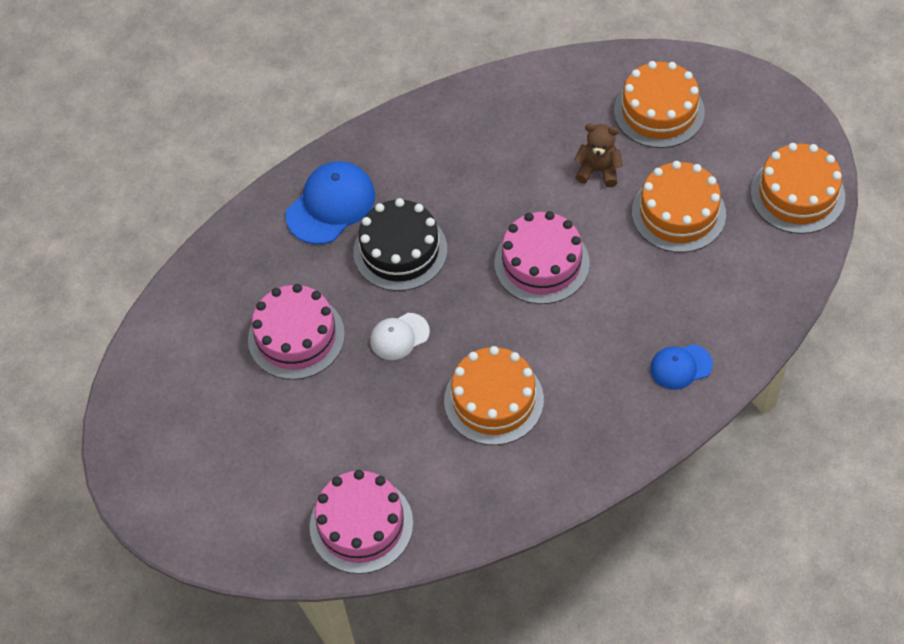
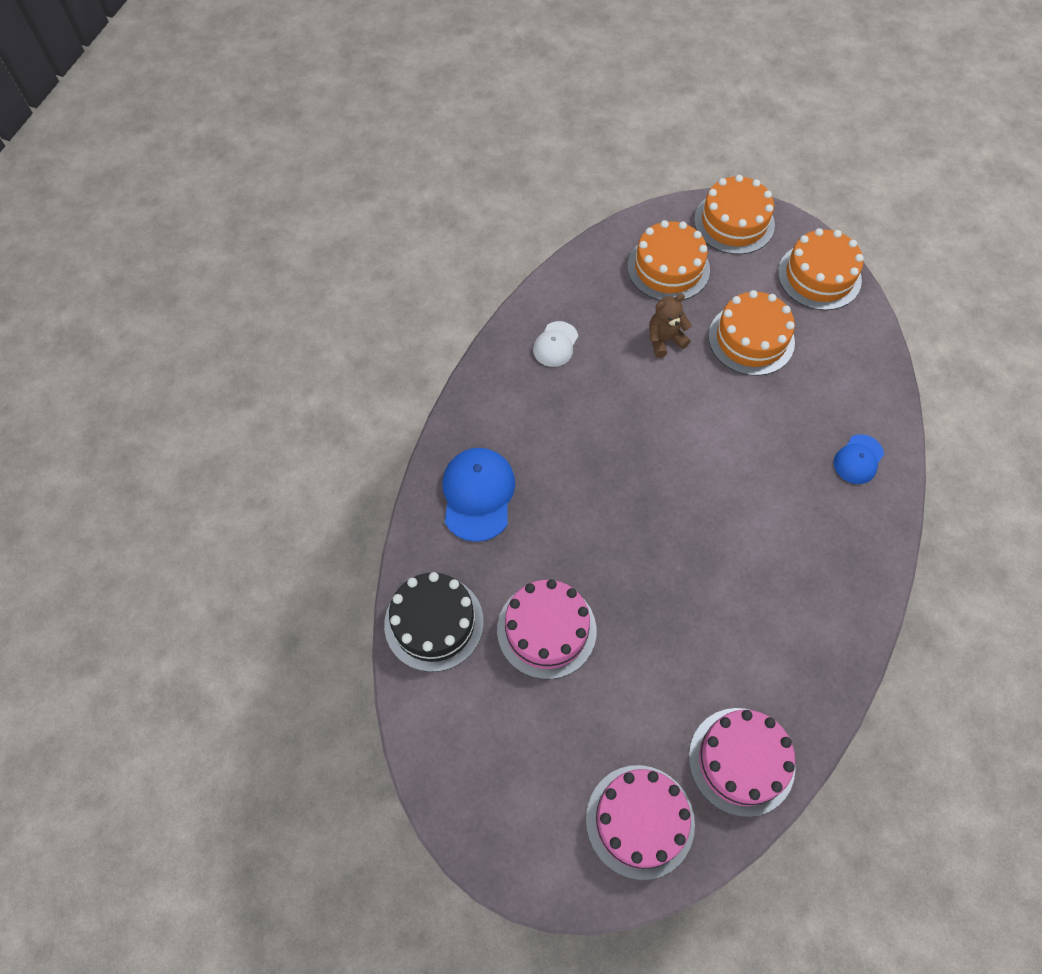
camera: 40 degrees left, 5 degrees up
black cake [353,198,447,291] -> black cake moved to [384,572,484,672]
white cap [370,313,430,360] -> white cap moved to [533,321,578,367]
orange cake [444,346,544,445] -> orange cake moved to [694,175,775,254]
pink cake [494,211,590,304] -> pink cake moved to [586,765,695,880]

